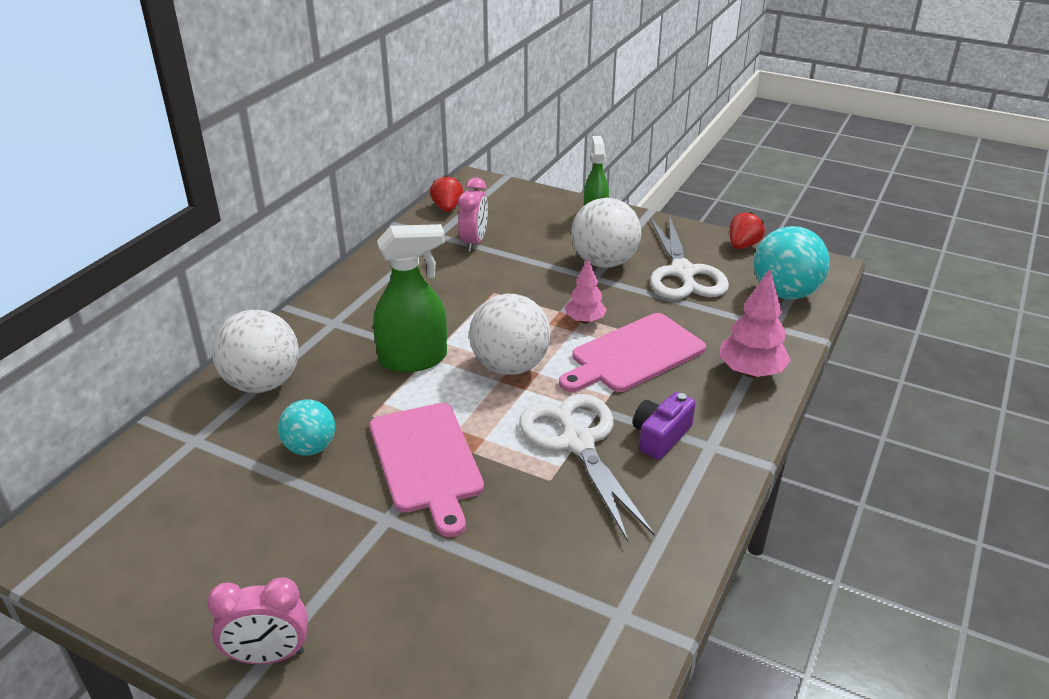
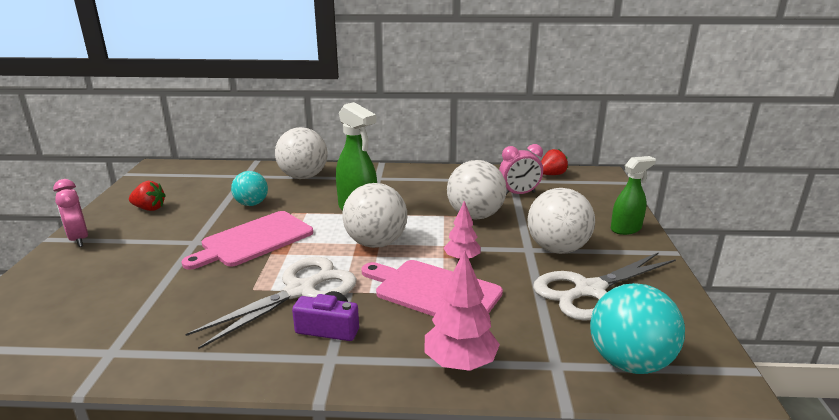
camera: 65 degrees right, 10 degrees down
red strawberry [730,212,765,249] -> red strawberry moved to [129,181,166,211]
none -> white ball [447,160,507,219]

